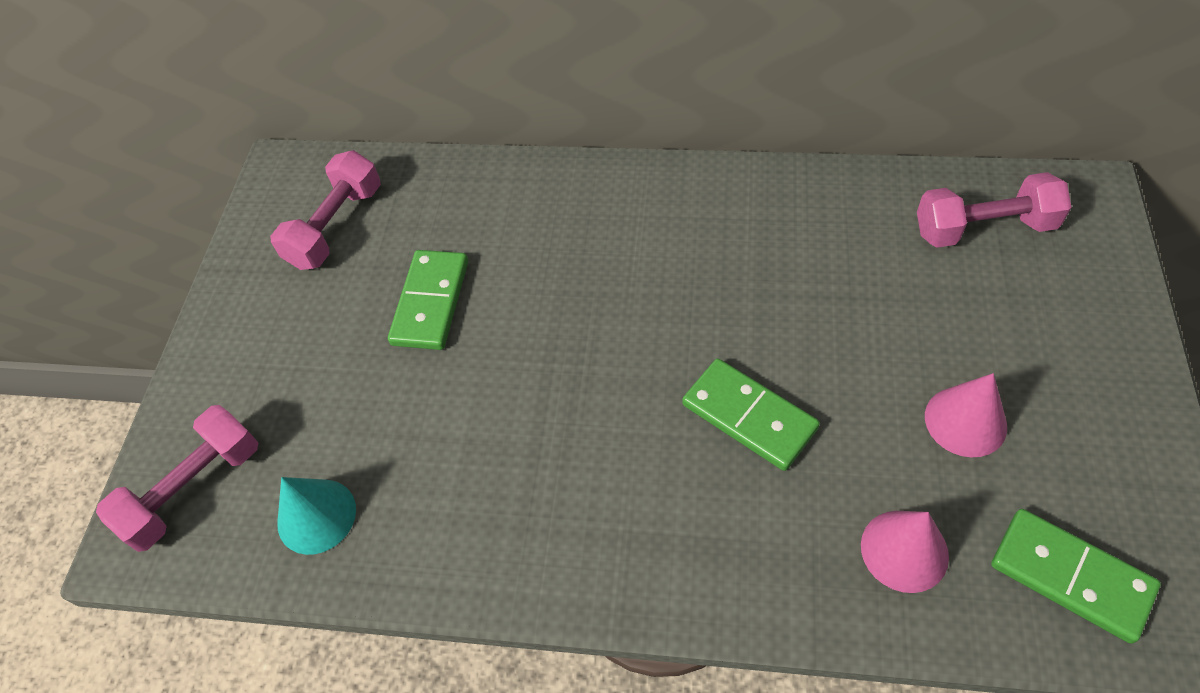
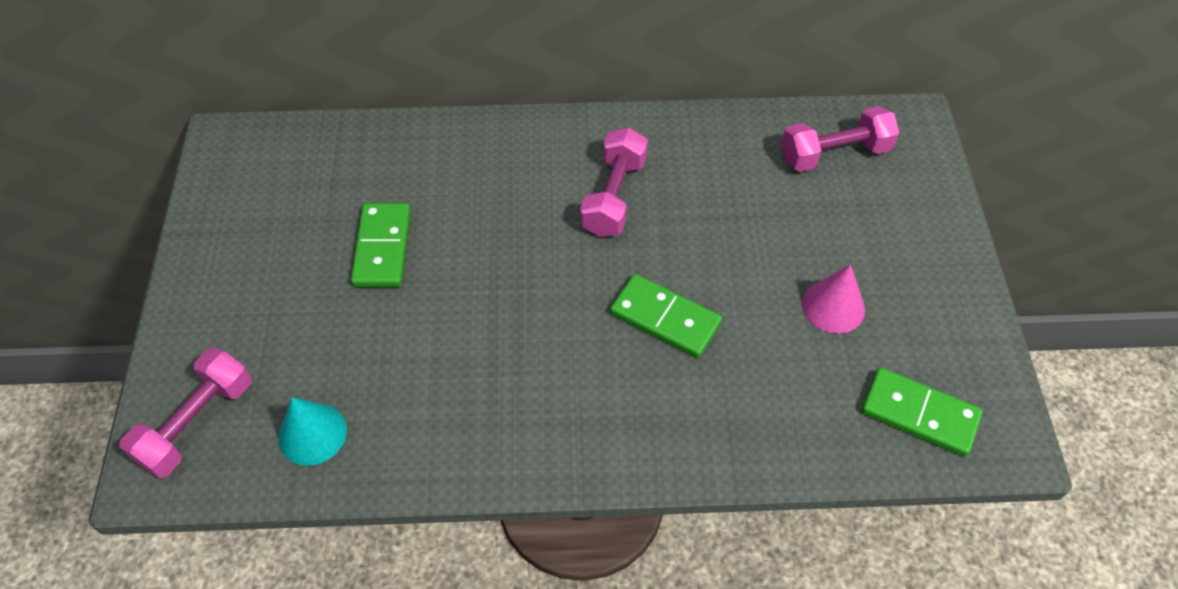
camera: 15 degrees left, 0 degrees up
pink dumbbell [270,150,381,270] -> pink dumbbell moved to [580,127,648,237]
pink cone [861,511,949,593] -> none

